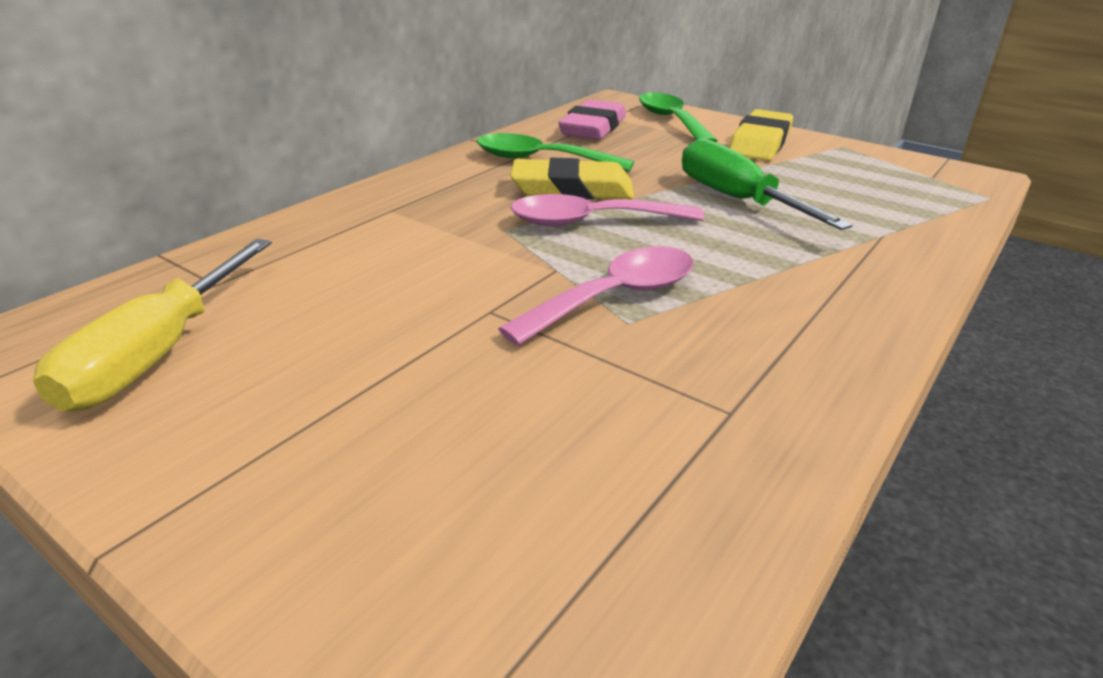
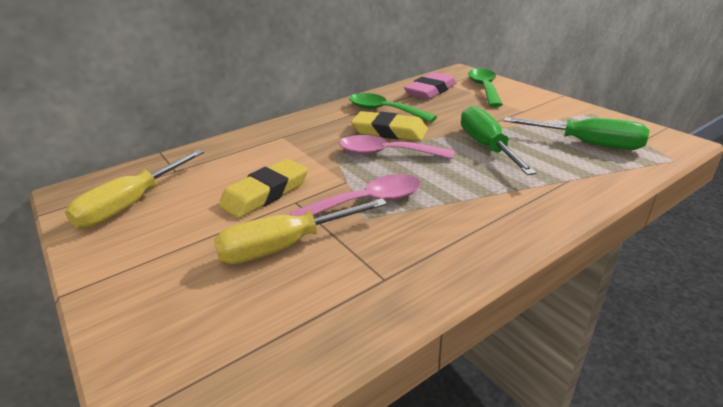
camera: 20 degrees right, 0 degrees up
yellow eraser [729,109,793,161] -> yellow eraser moved to [218,159,308,218]
none -> yellow screwdriver [214,198,387,264]
none -> green screwdriver [503,117,649,150]

